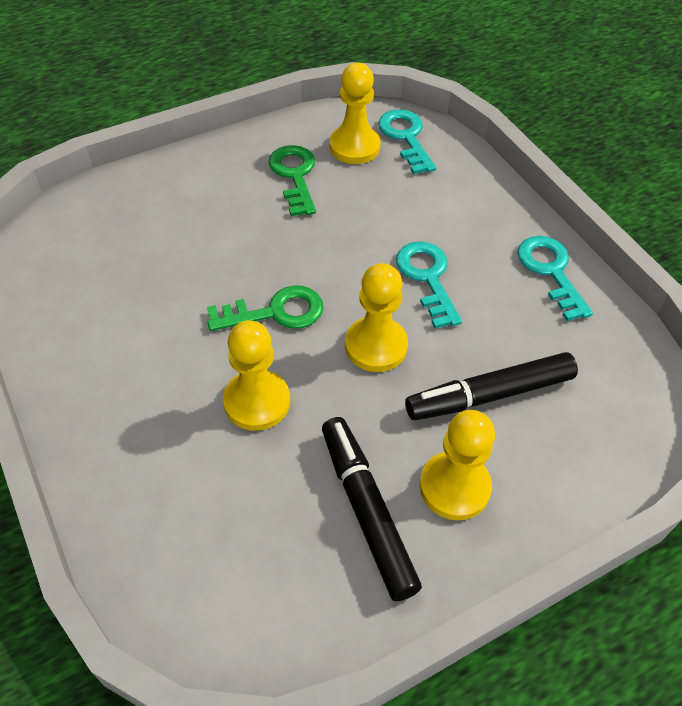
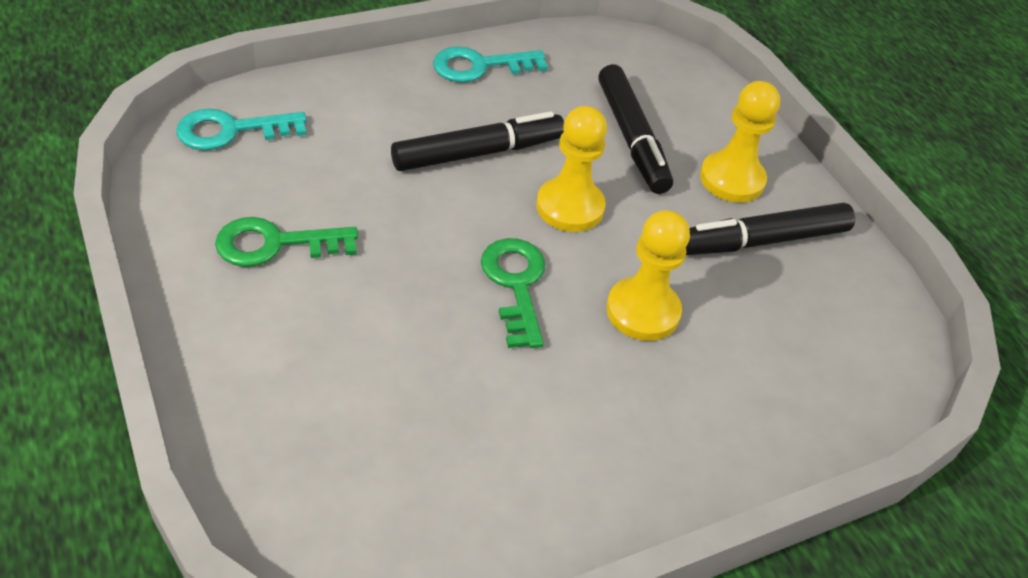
camera: 90 degrees left, 5 degrees down
yellow pawn [329,63,381,164] -> none
turquoise key [396,241,462,329] -> black marker [391,111,564,171]

